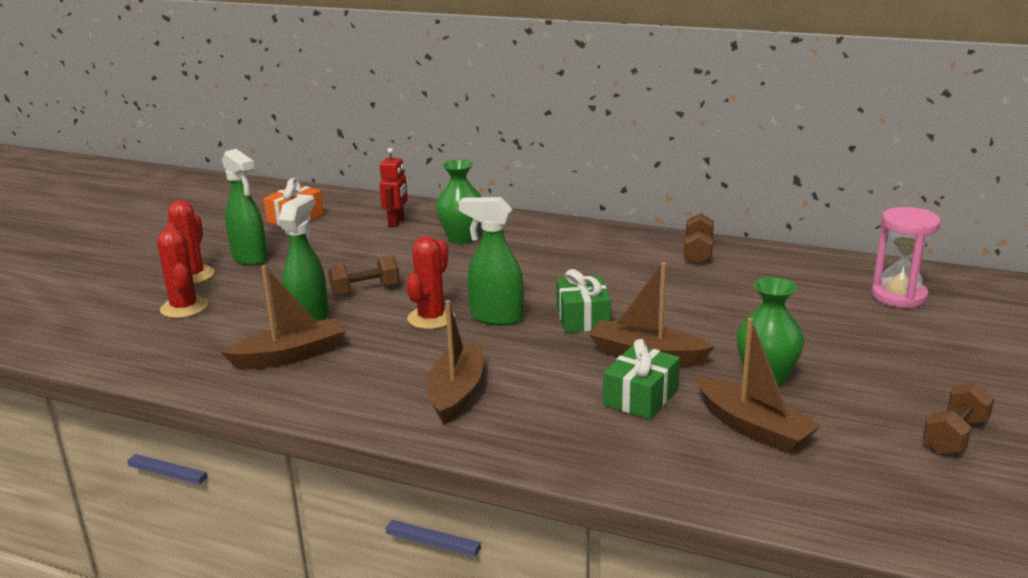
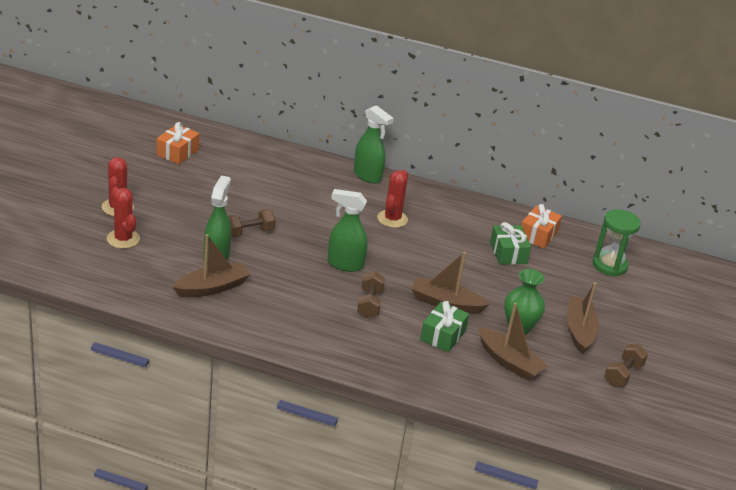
camera: 10 degrees left, 10 degrees up
green spray bottle [222,149,268,266] -> green spray bottle moved to [354,105,394,184]
red robot [379,148,408,227] -> none
red cactus [406,236,455,329] -> red cactus moved to [377,170,408,228]
brown boat [427,300,484,425] -> brown boat moved to [567,282,599,354]
green vase [436,160,482,244] -> none
green gift [556,269,611,333] -> green gift moved to [490,222,531,265]
brown dumbbell [684,213,714,264] -> brown dumbbell moved to [357,271,385,318]
pink hourglass [871,207,941,308] -> green hourglass [593,209,641,276]
none -> orange gift [521,204,562,249]

